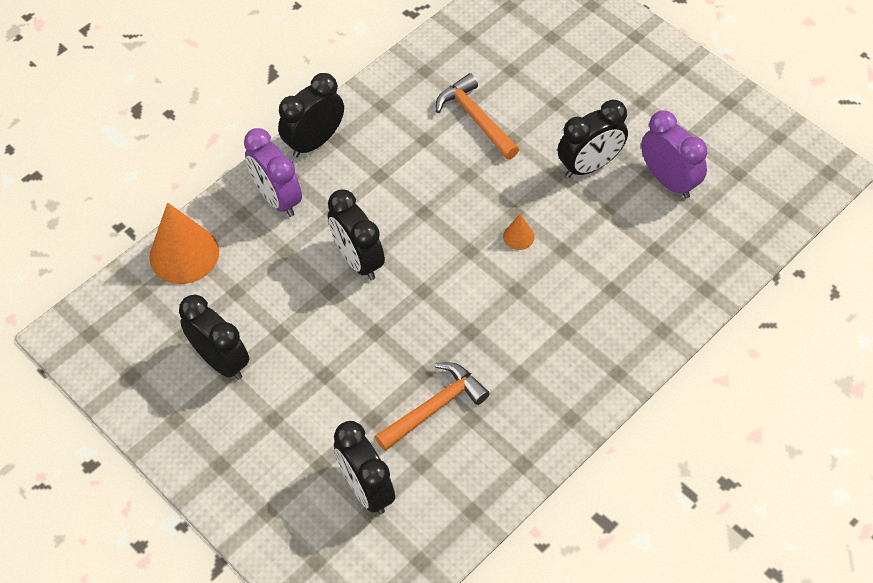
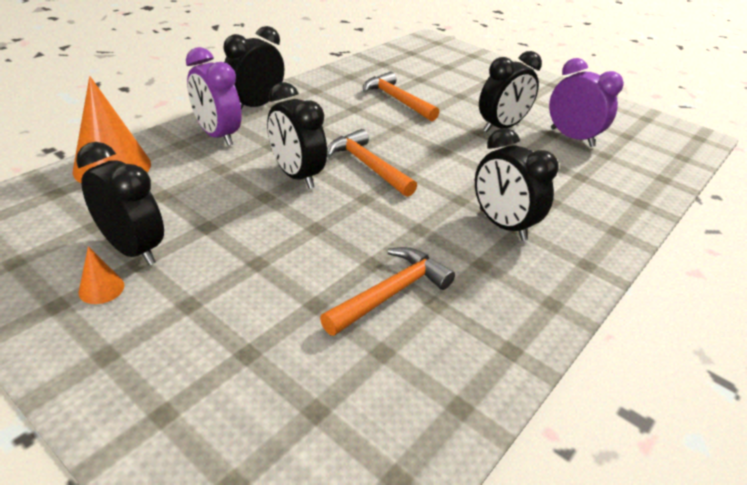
camera: 10 degrees left, 20 degrees down
black clock [334,421,395,514] -> black clock moved to [475,128,559,241]
orange cone [503,214,534,250] -> orange cone moved to [78,246,124,304]
none -> orange hammer [327,129,417,197]

